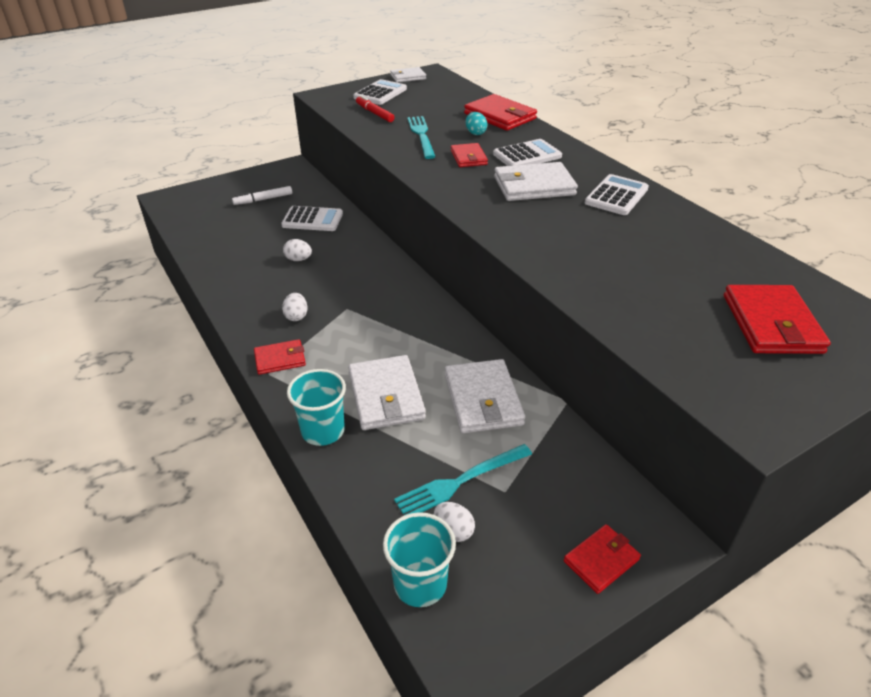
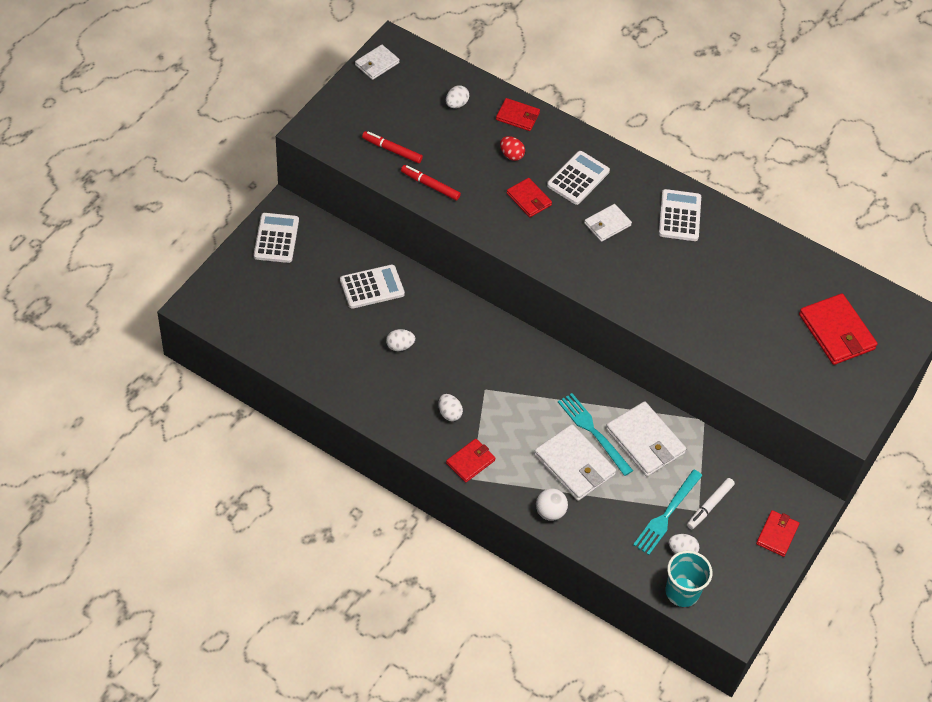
camera: 30 degrees left, 15 degrees up
white marker [232,186,292,205] -> white marker moved to [687,478,735,529]
turquoise cup [287,369,346,446] -> white ball [536,488,568,521]
white calculator [353,79,407,105] -> white calculator moved to [254,213,299,263]
turquoise fork [407,116,435,159] -> turquoise fork moved to [558,393,633,476]
red wallet [464,94,537,131] -> red wallet [496,98,540,131], size x0.59
turquoise egg [466,112,487,135] -> red egg [500,136,525,161]
white wallet [494,162,578,201] -> white wallet [584,204,632,242], size x0.59
none -> red marker [401,165,461,200]
none -> white egg [446,85,469,108]

